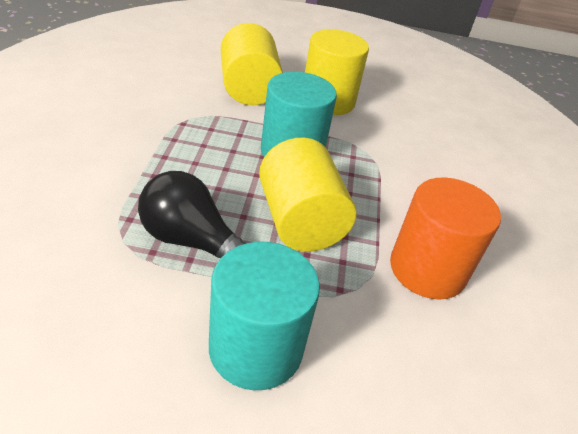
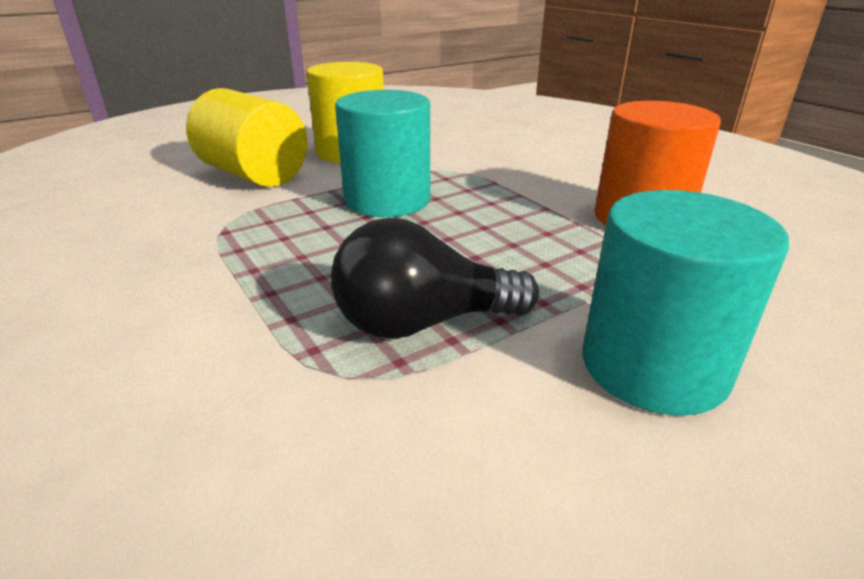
camera: 35 degrees left, 10 degrees down
yellow cylinder [259,138,356,252] -> none

